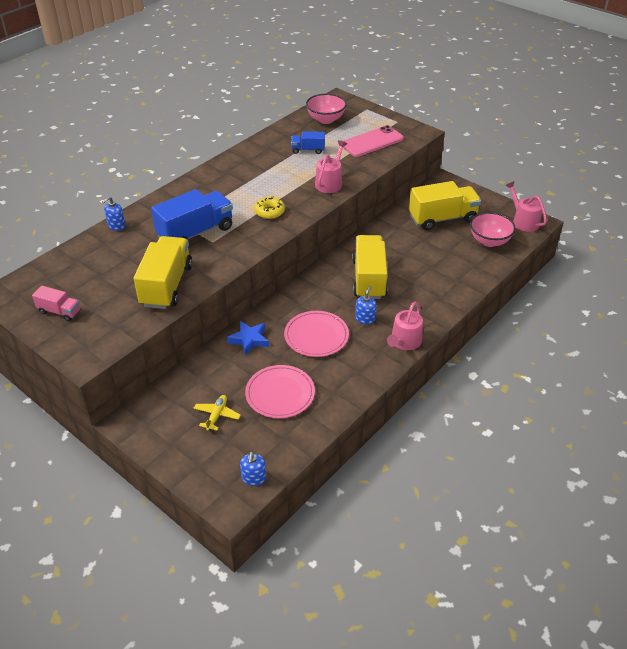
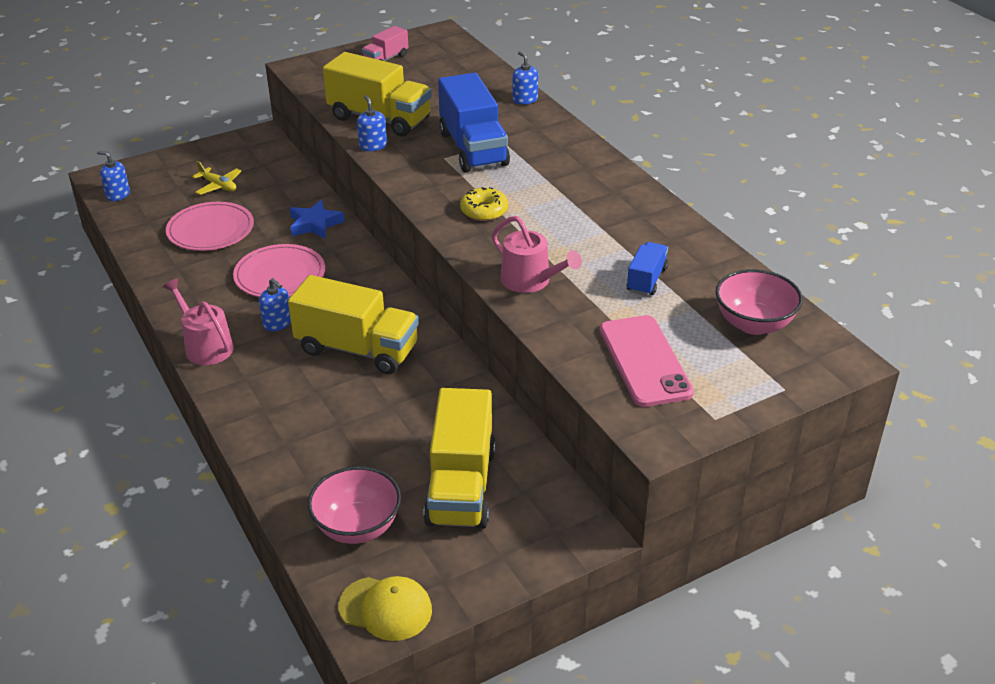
camera: 110 degrees right, 5 degrees down
pink watering can [505,181,547,232] -> yellow cap [338,576,432,641]
none -> blue soap dispenser [357,95,387,151]

